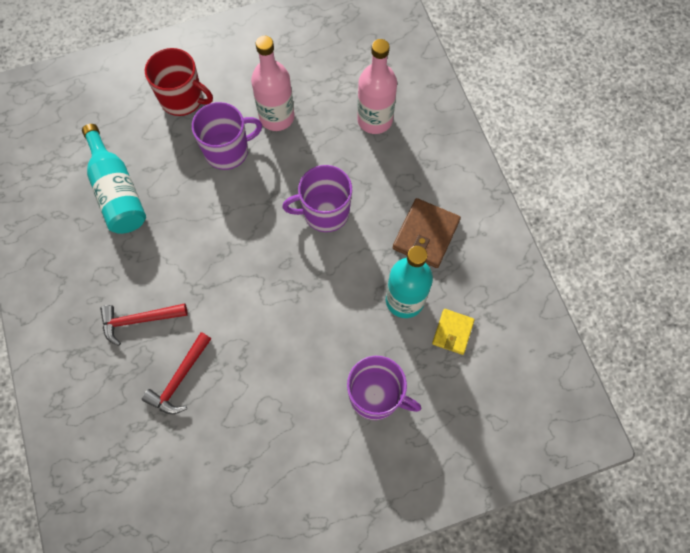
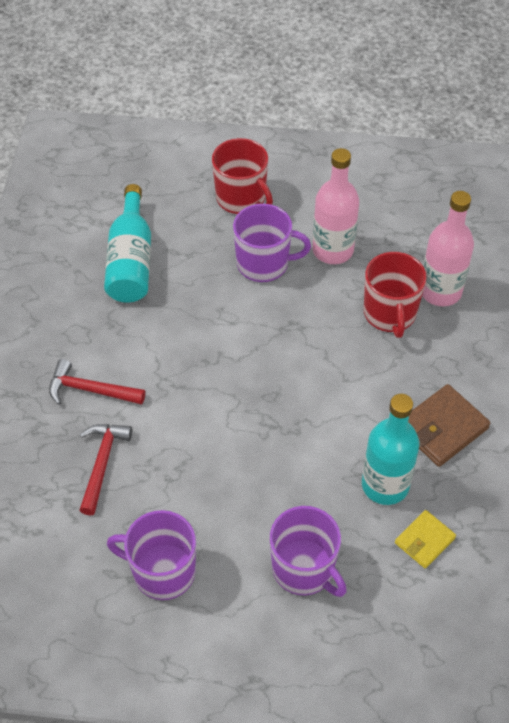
camera: 25 degrees right, 15 degrees down
red hammer [142,332,211,414] -> red hammer turned 135 degrees clockwise [79,424,132,516]
purple mug [282,165,352,232] -> purple mug moved to [107,510,196,600]
none -> red mug [364,252,427,338]

